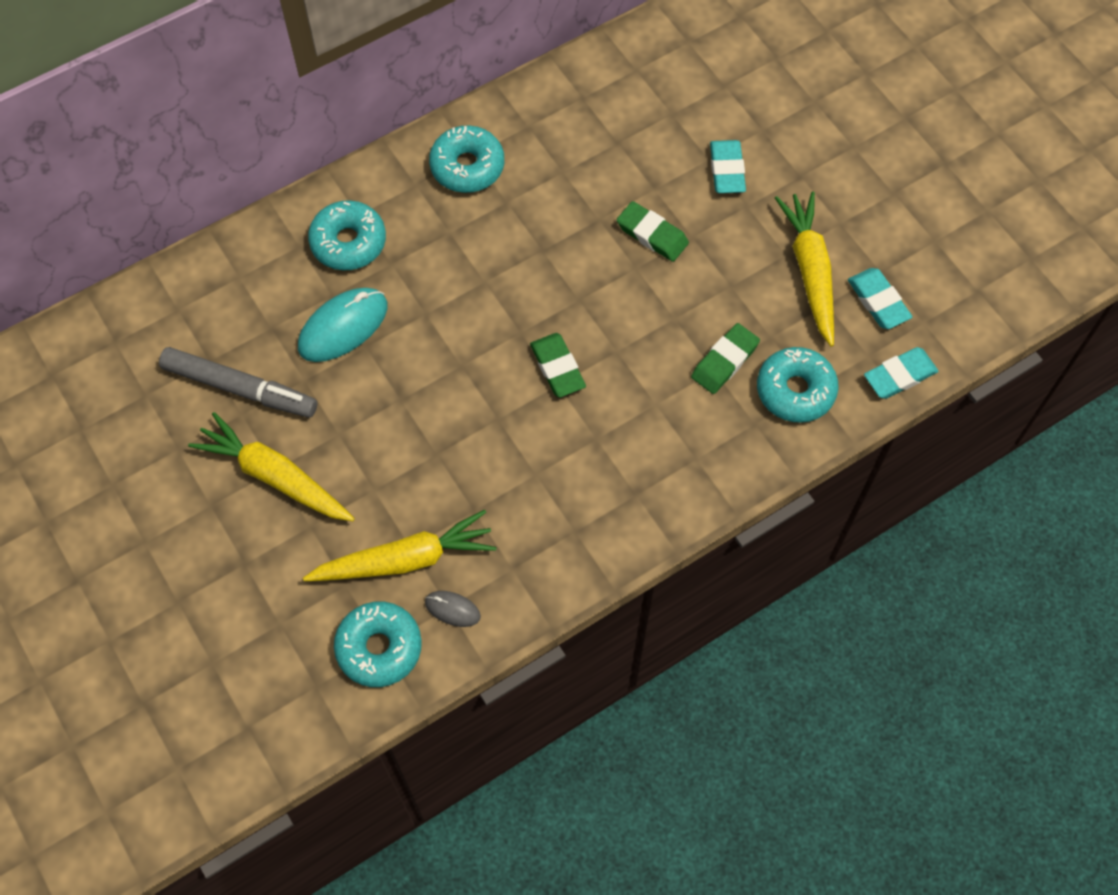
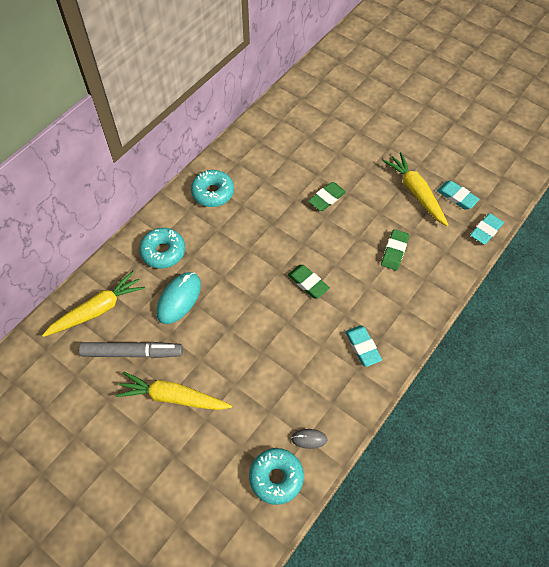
camera: 20 degrees left, 5 degrees down
yellow carrot [303,510,496,581] -> yellow carrot moved to [42,271,145,337]
green eraser [617,201,689,262] -> green eraser turned 60 degrees counterclockwise [308,182,346,211]
turquoise eraser [710,140,746,193] -> turquoise eraser moved to [345,325,382,367]
turquoise donut [757,347,839,423] -> none

